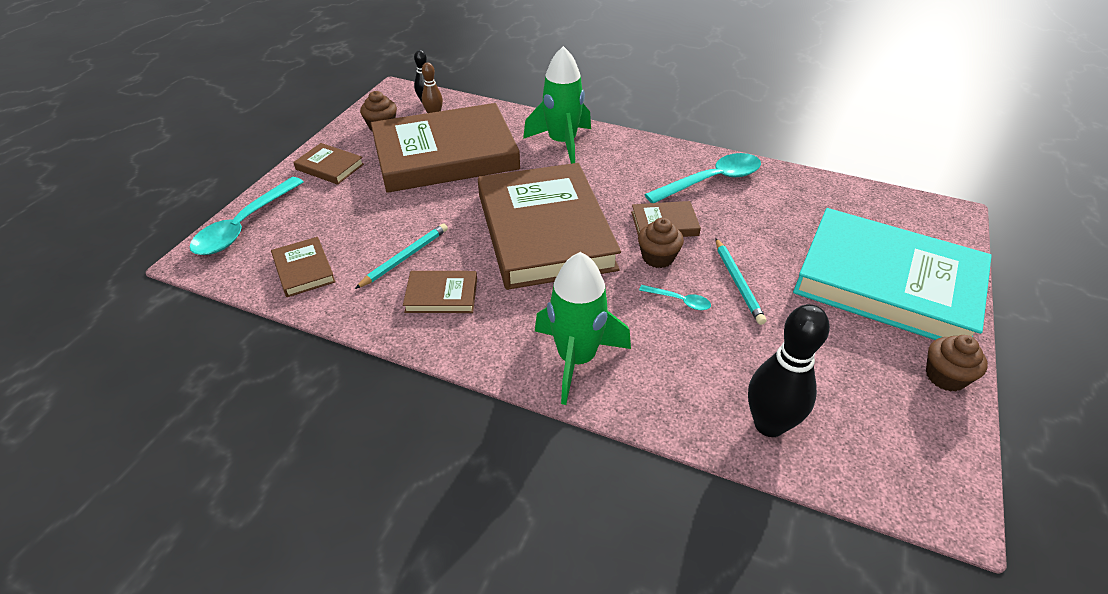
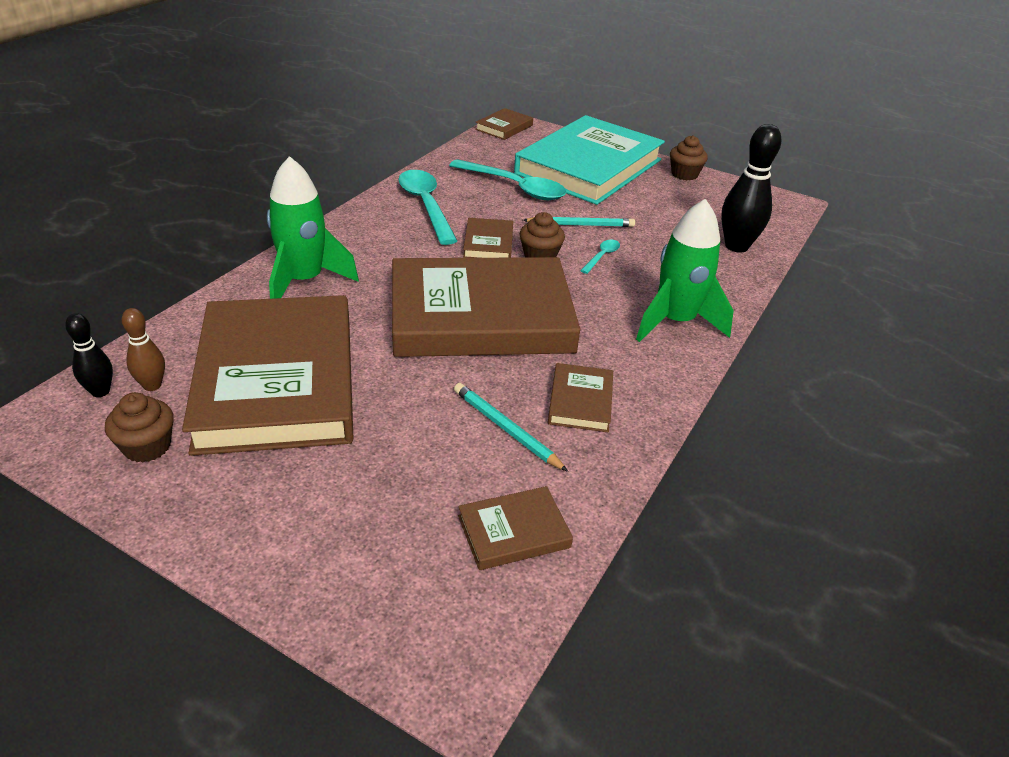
camera: 85 degrees left, 5 degrees down
turquoise spoon [190,177,303,255] -> turquoise spoon moved to [449,159,566,200]
brown book [293,143,364,185] -> brown book moved to [475,108,533,140]

